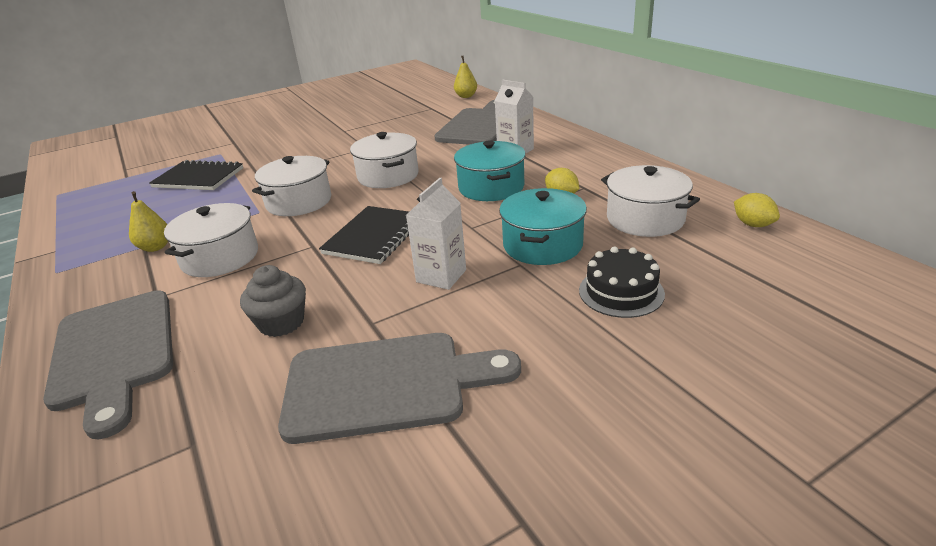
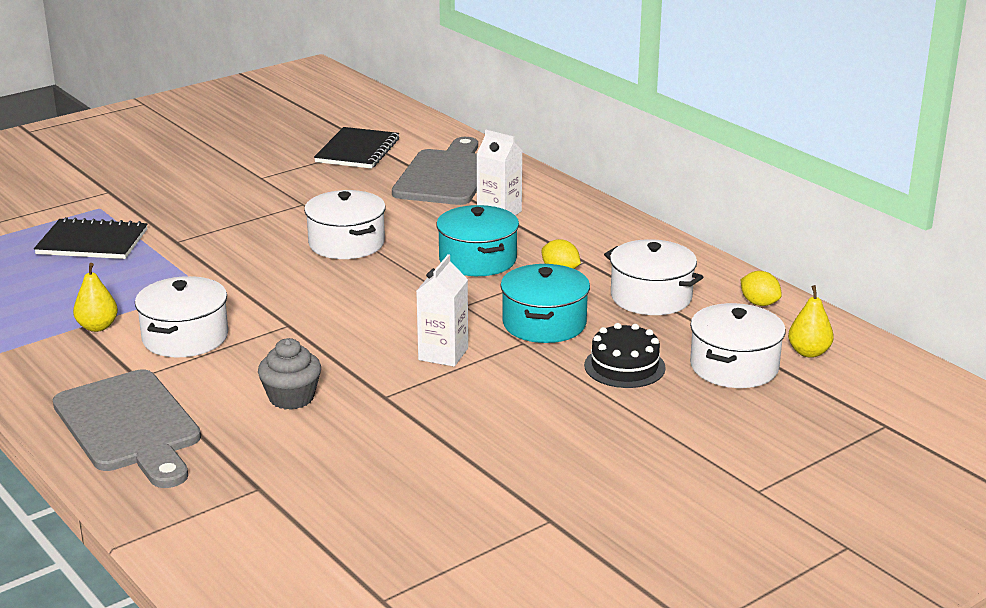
camera: 10 degrees left, 5 degrees down
white pot [252,156,331,216] -> white pot moved to [690,303,786,388]
grey cutting board [278,333,521,444] -> none
black notebook [319,206,409,264] -> black notebook moved to [314,127,399,169]
yellow pear [454,56,477,98] -> yellow pear moved to [788,285,834,358]

